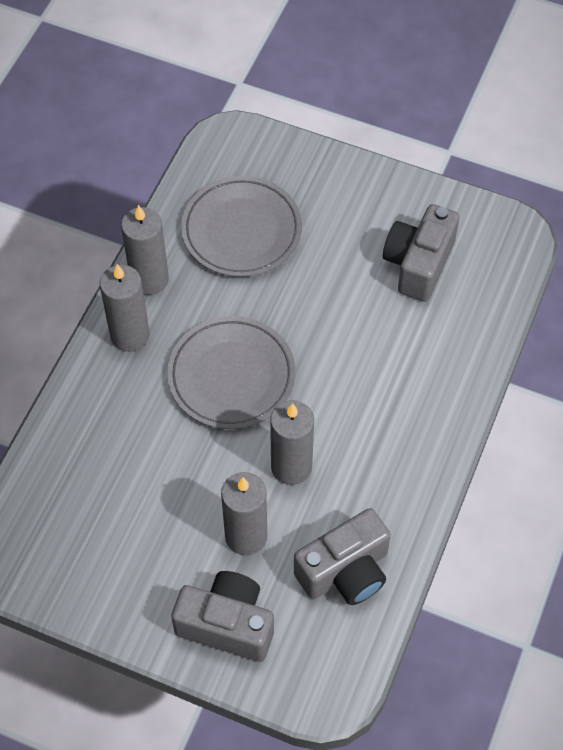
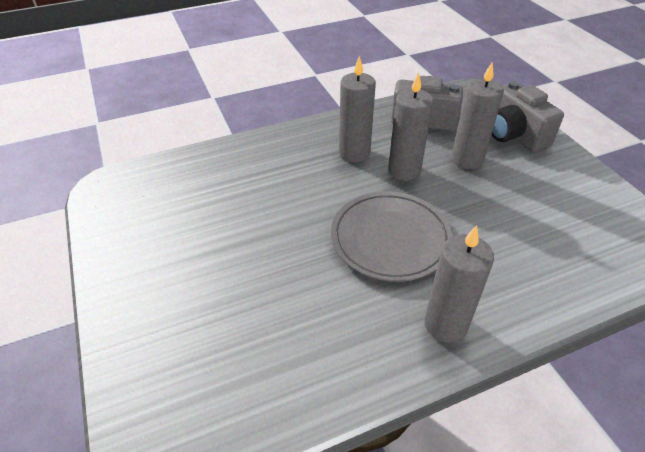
camera: 135 degrees left, 15 degrees down
grey candle [121,205,169,295] -> grey candle moved to [339,56,376,162]
grey plate [181,176,302,277] -> none
grey camera [383,204,459,301] -> none

